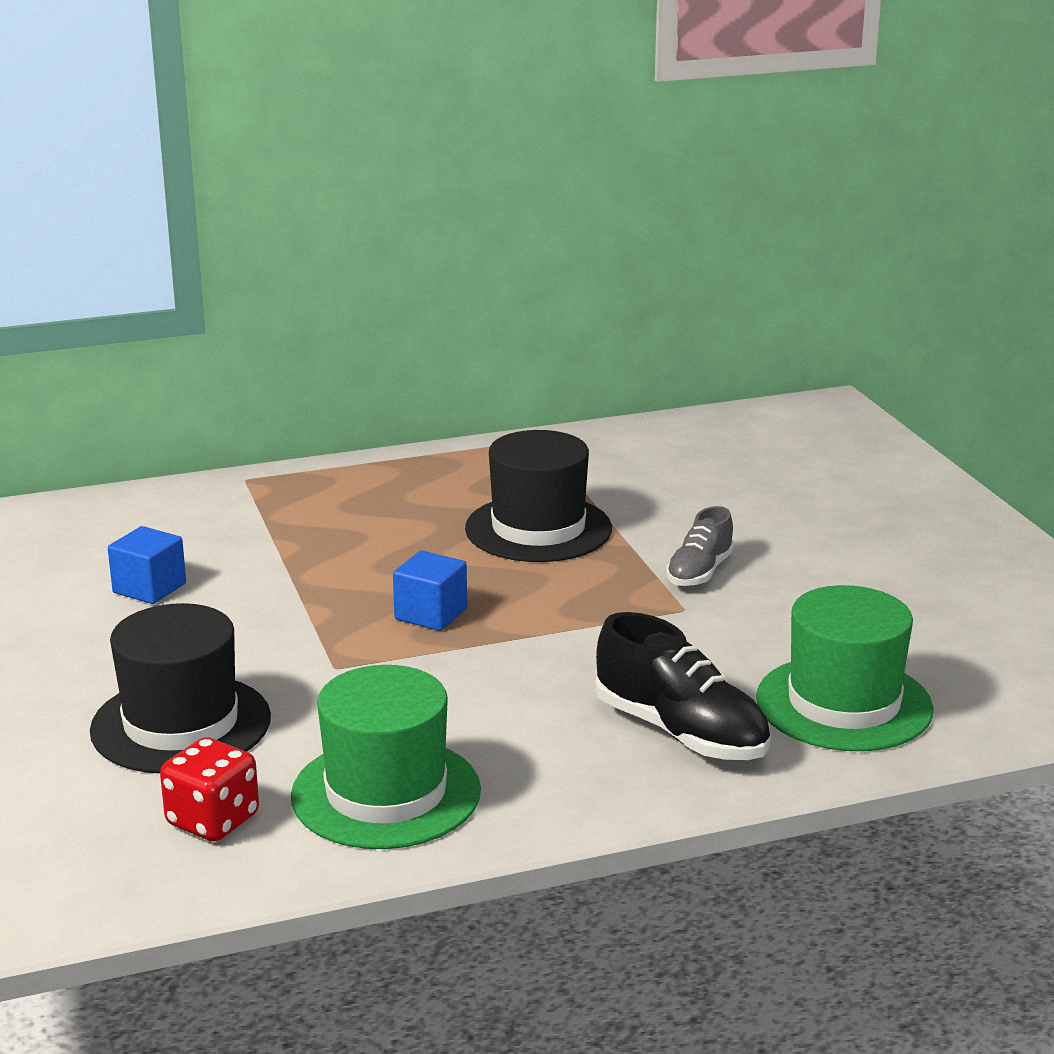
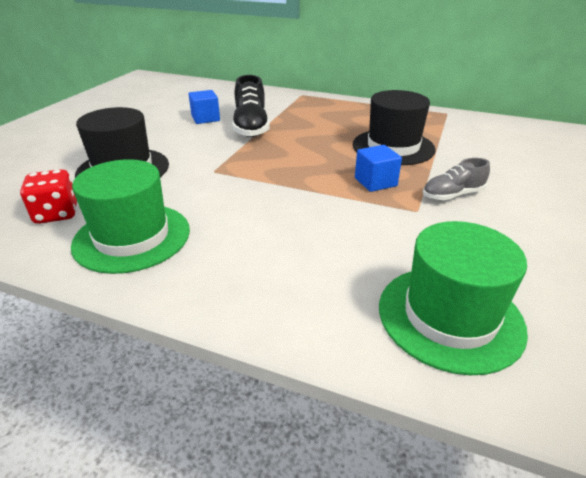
camera: 40 degrees right, 10 degrees up
blue cube [393,551,467,631] -> blue cube moved to [355,145,402,192]
black shoe [595,612,770,760] -> black shoe moved to [232,75,270,137]

